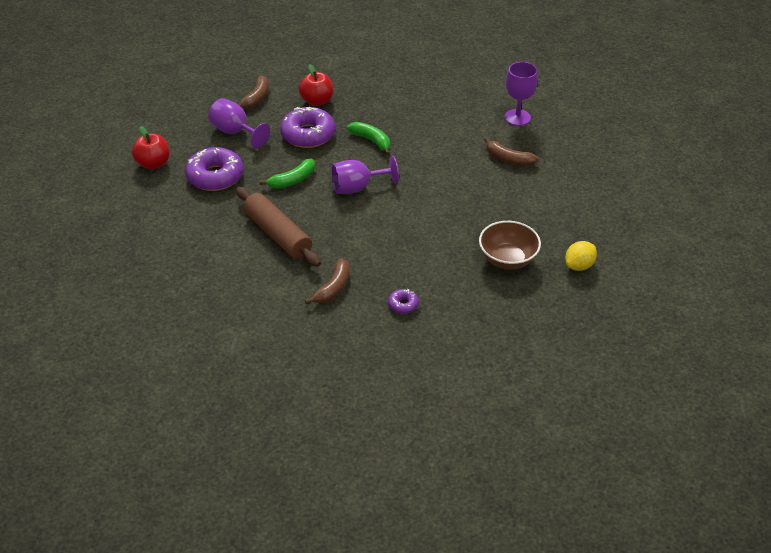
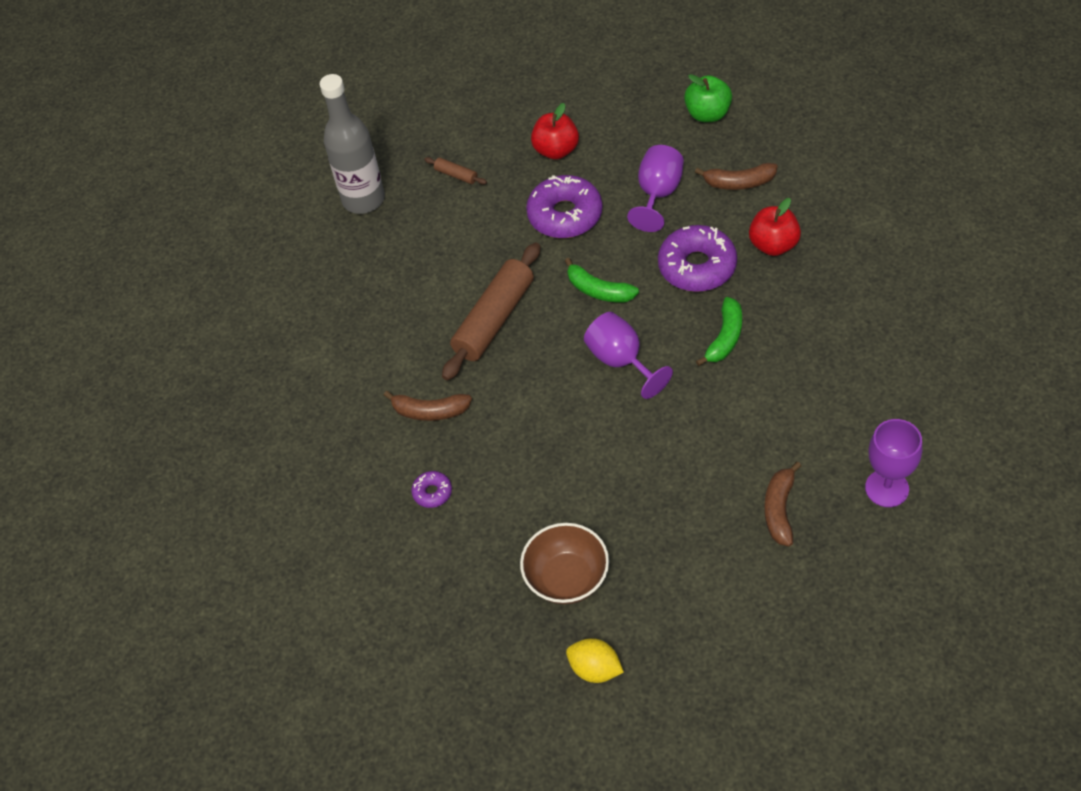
camera: 75 degrees right, 10 degrees up
none -> grey bottle [319,74,385,214]
none -> brown rolling pin [424,157,487,185]
none -> green apple [684,74,732,122]

